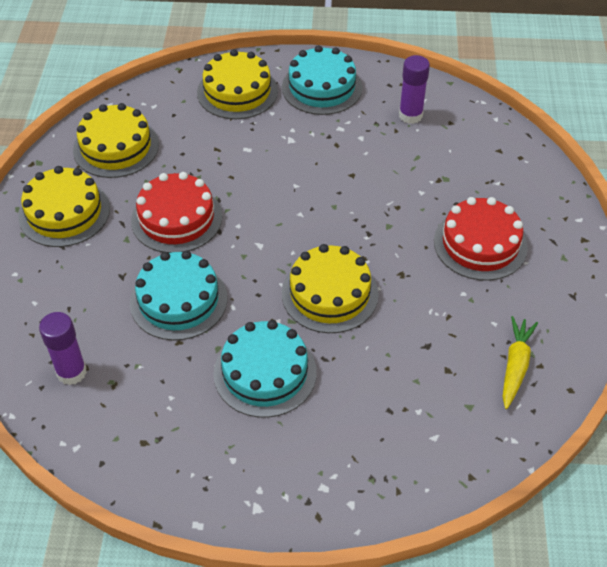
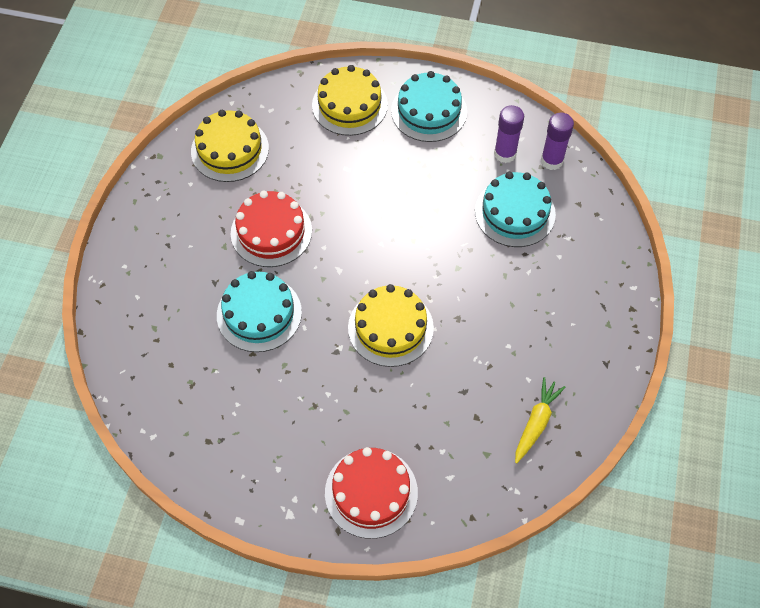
camera: 10 degrees right, 10 degrees up
yellow cake [18,166,110,247] -> none
purple glue stick [39,312,87,385] -> purple glue stick moved to [541,113,574,170]
turquoise cake [213,320,317,418] -> turquoise cake moved to [475,172,556,247]
red cake [434,197,528,281] -> red cake moved to [325,447,418,539]

